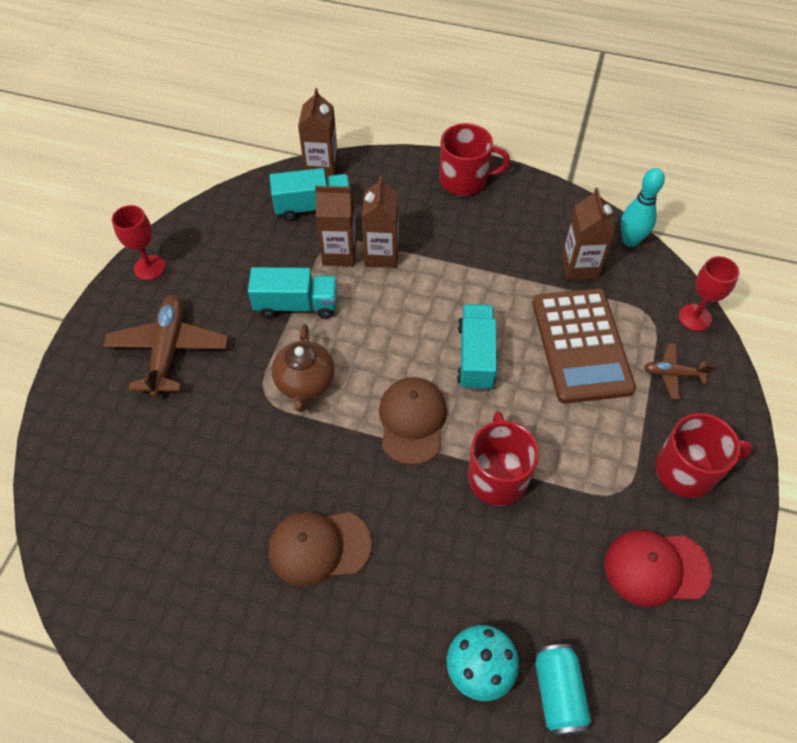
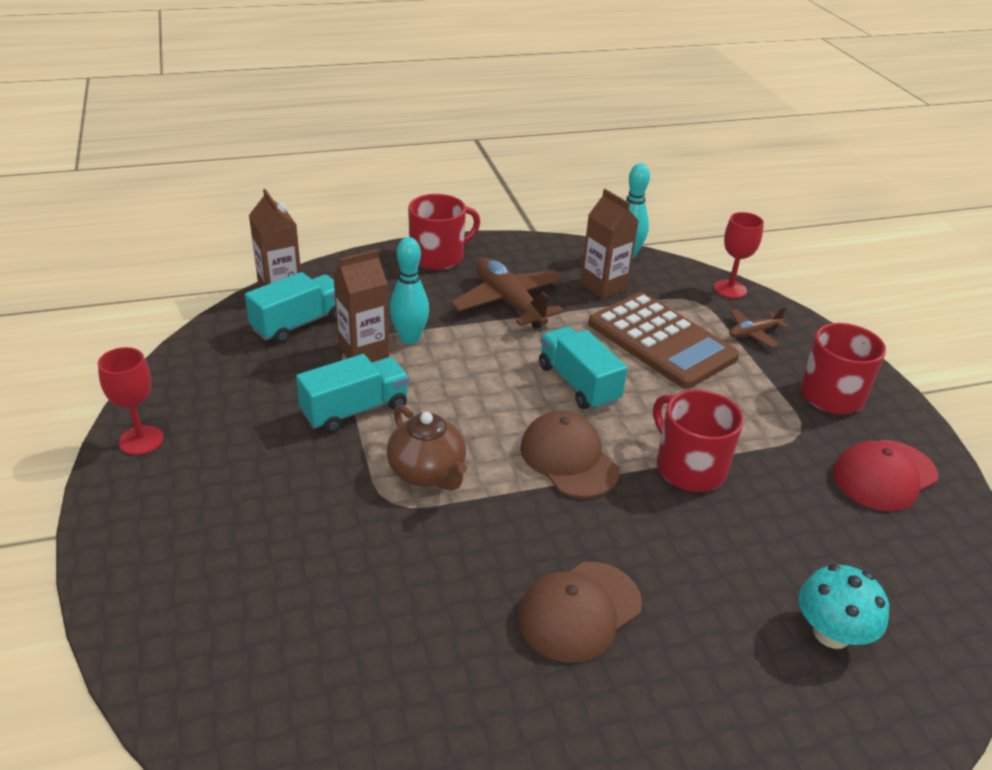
camera: 35 degrees left, 20 degrees down
brown plane [103,295,228,397] -> brown plane moved to [450,258,564,329]
brown carton [362,176,398,268] -> turquoise bowling pin [390,237,429,344]
turquoise can [535,644,591,737] -> none

